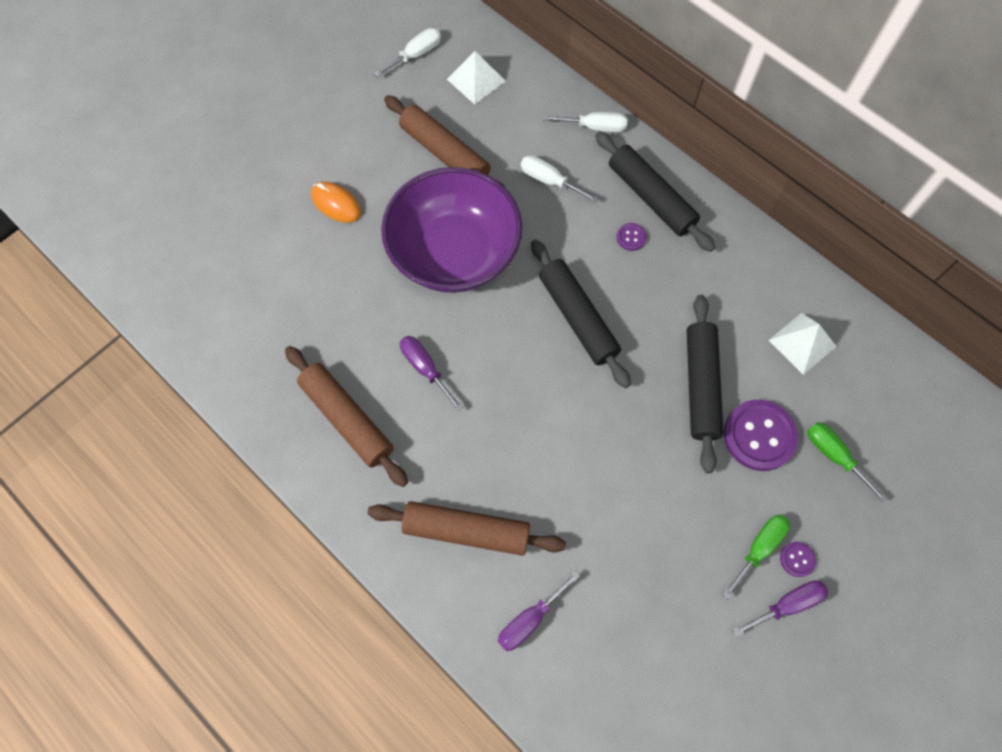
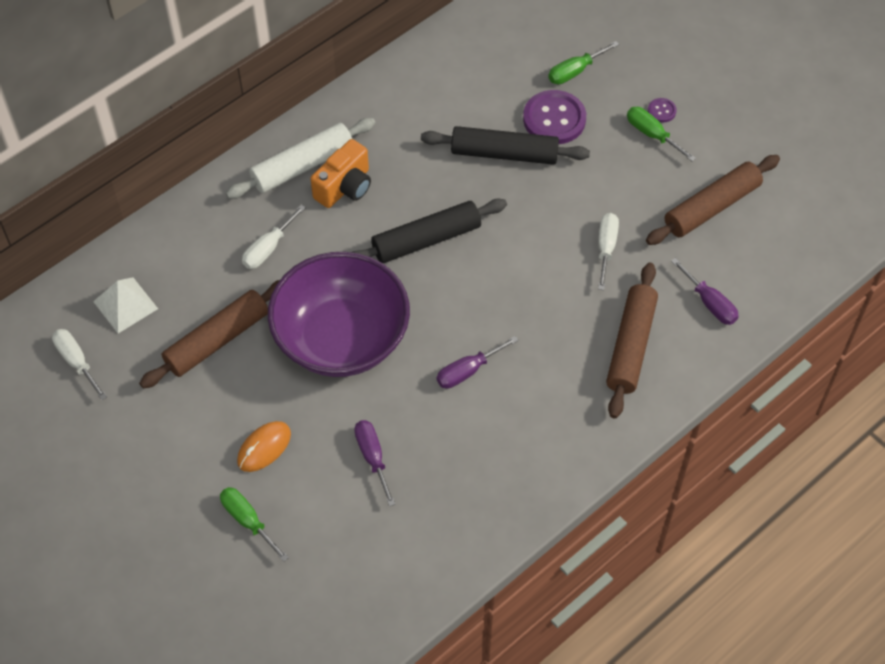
camera: 85 degrees left, 10 degrees down
brown rolling pin [285,346,408,487] -> brown rolling pin moved to [646,155,780,245]
white screwdriver [543,112,627,132] -> white screwdriver moved to [598,213,619,290]
black rolling pin [595,131,715,252] -> white rolling pin [226,118,375,199]
purple button [617,223,647,251] -> orange camera [310,139,371,208]
purple screwdriver [733,580,828,636] -> purple screwdriver moved to [354,420,395,507]
white pyramid [769,313,837,375] -> none
none -> green screwdriver [220,487,289,562]

